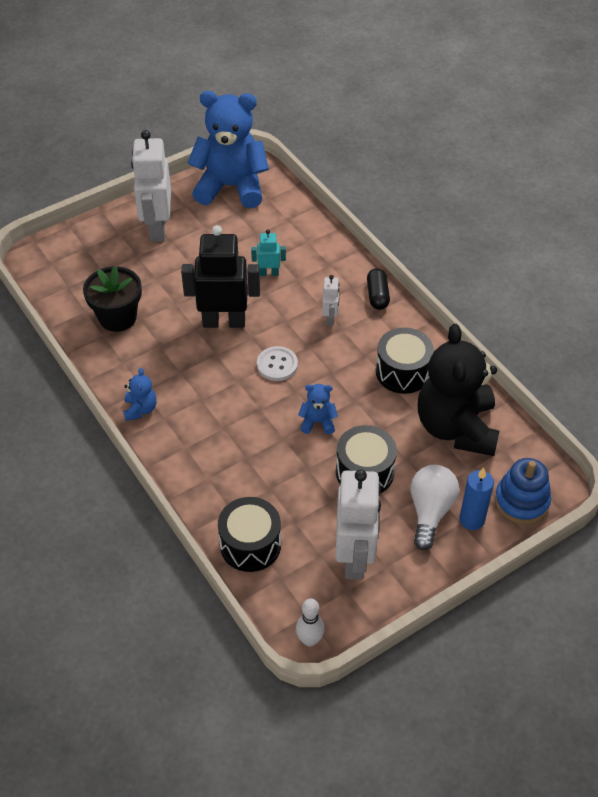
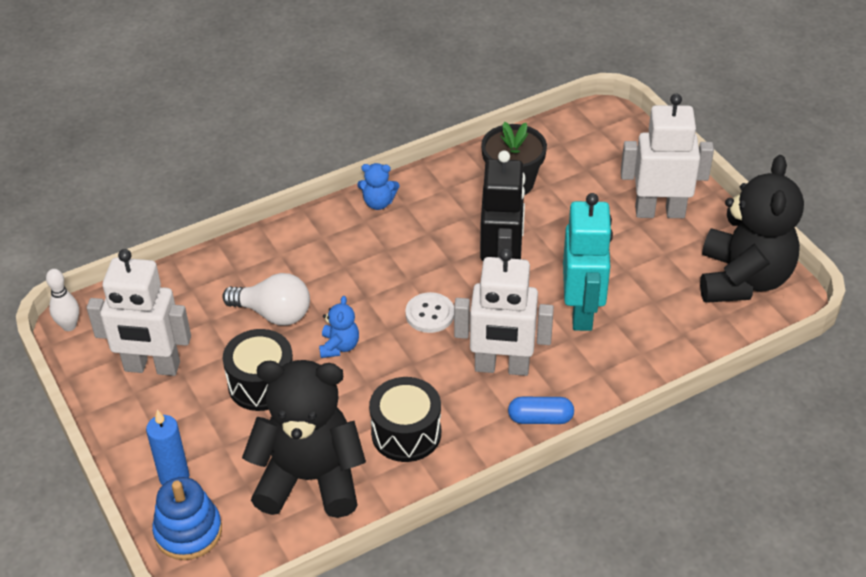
camera: 95 degrees right, 5 degrees down
blue teddy bear [188,91,269,208] -> black teddy bear [700,155,804,303]
black drum [218,497,281,572] -> none
turquoise robot [251,229,286,276] -> turquoise robot [563,193,613,331], size x2.11
white robot [322,275,340,326] -> white robot [454,248,554,376], size x2.11
black capsule [367,268,390,310] -> blue capsule [508,397,574,424]
white light bulb [410,465,459,550] -> white light bulb moved to [222,273,310,326]

